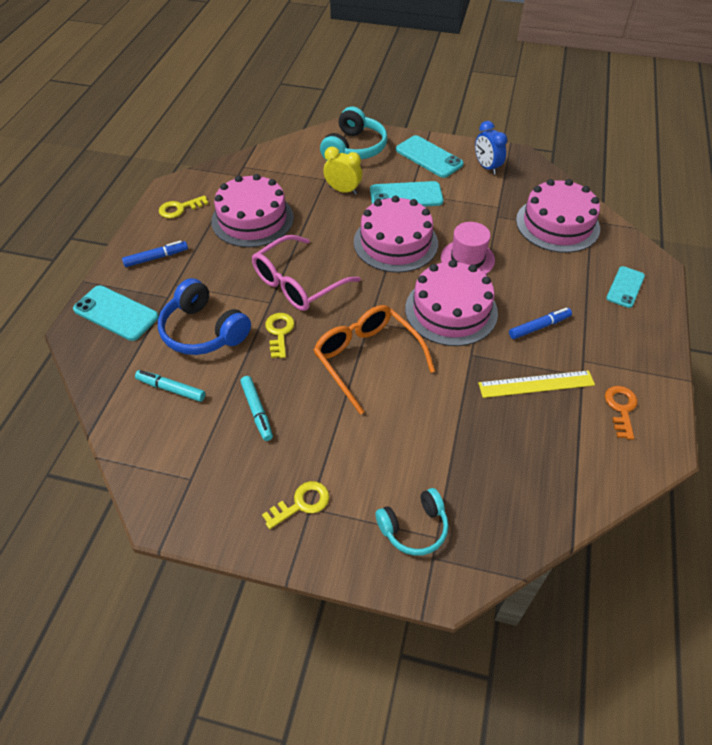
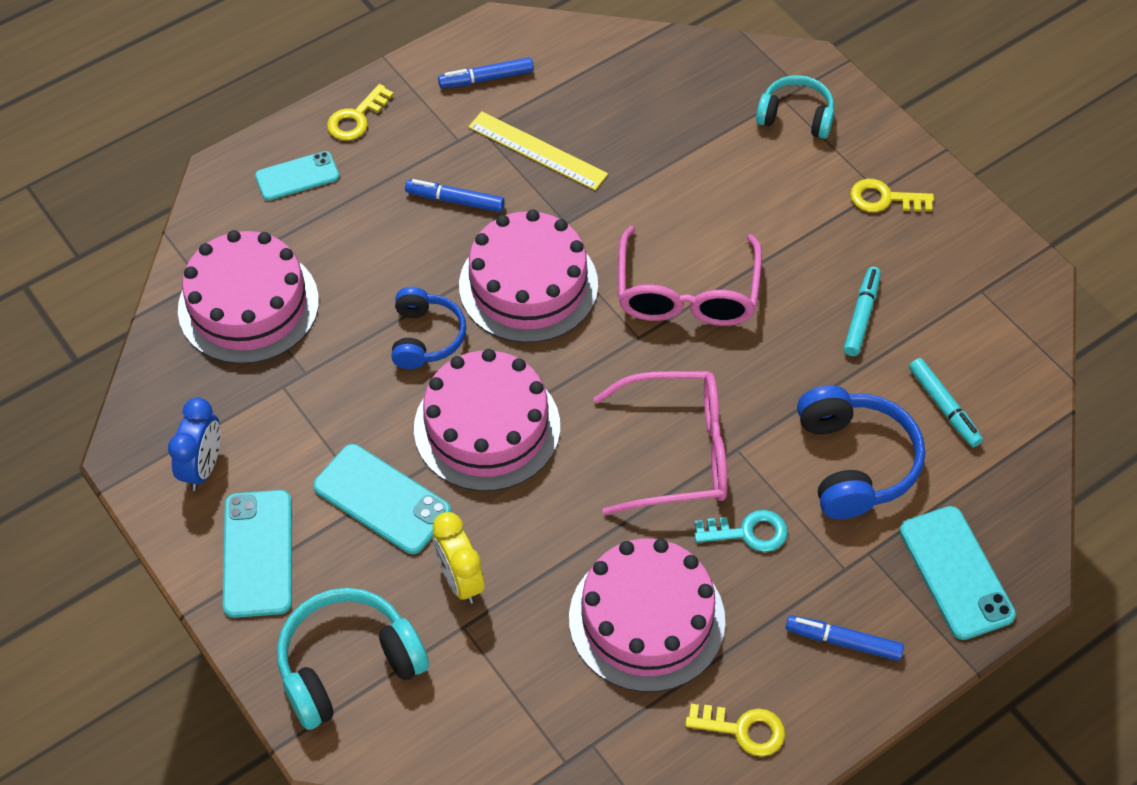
camera: 140 degrees left, 5 degrees up
yellow key [265,313,295,358] -> yellow key moved to [327,84,394,141]
orange glasses [313,305,435,415] -> pink glasses [618,226,762,326]
pink hat [441,222,495,274] -> blue headphones [391,287,466,369]
orange key [605,386,638,440] -> blue marker [438,57,534,88]
none -> turquoise key [694,510,788,552]

